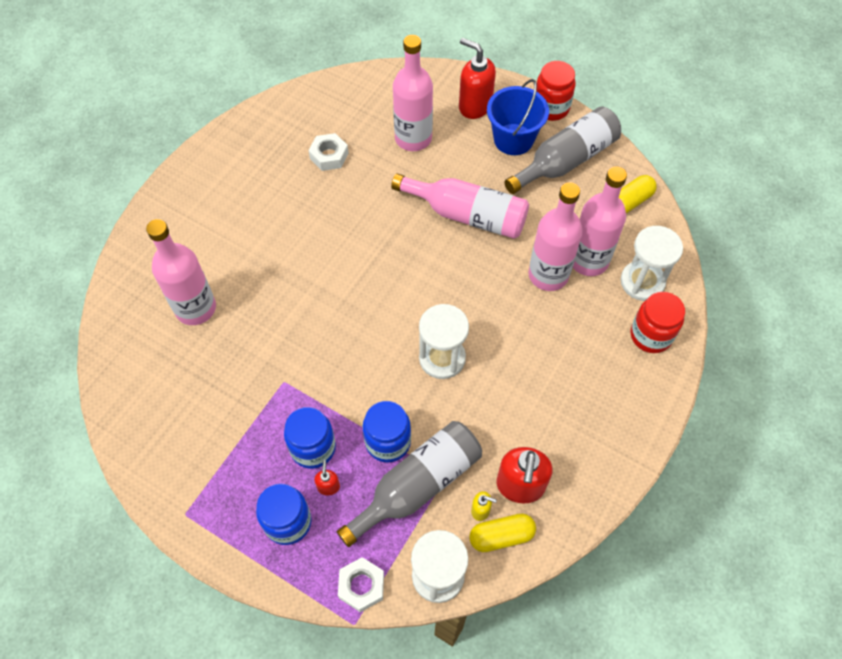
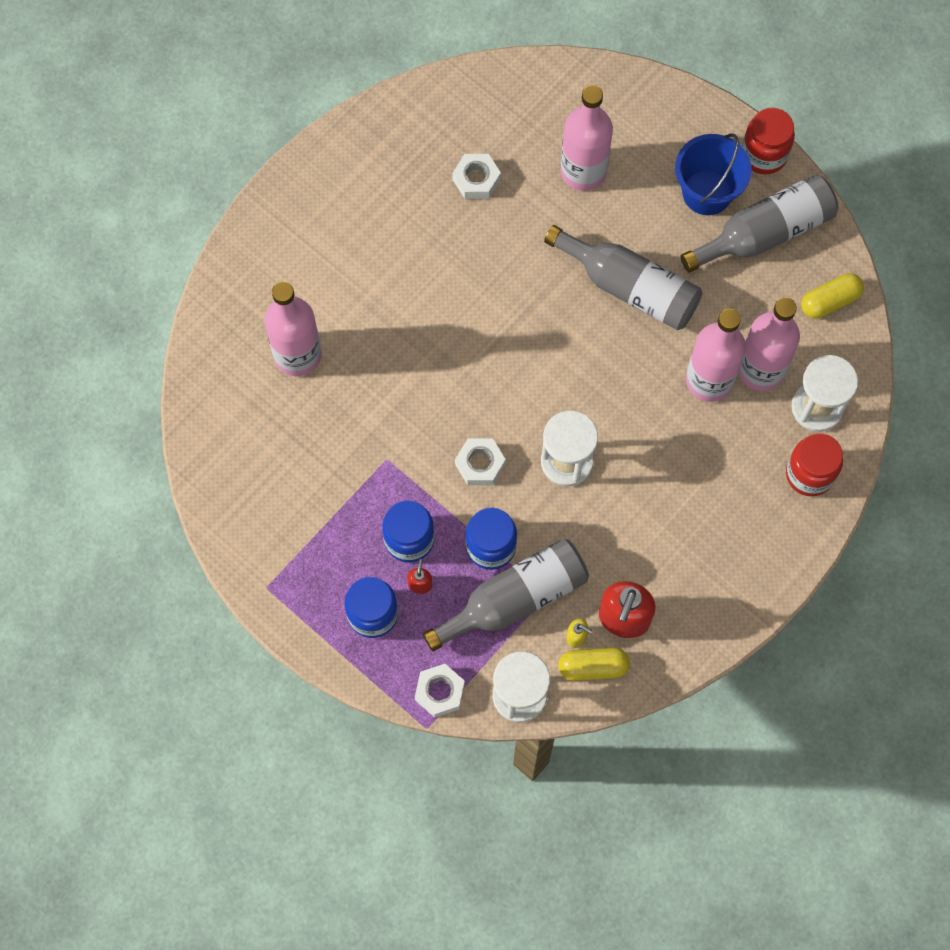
camera: 10 degrees right, 10 degrees up
pink bottle [391,173,529,239] -> grey bottle [544,225,702,330]
red soap dispenser [459,38,496,119] -> none
none -> white nut [455,438,506,485]

